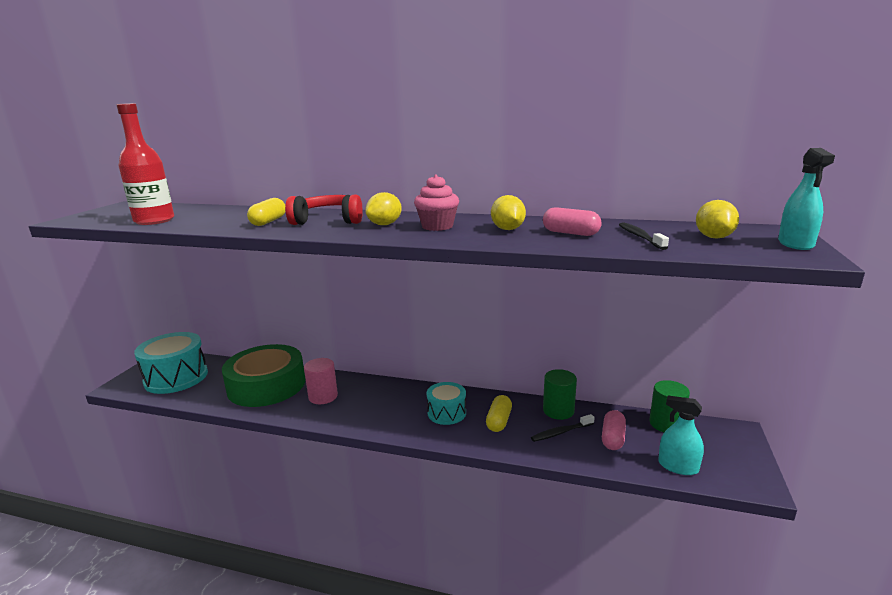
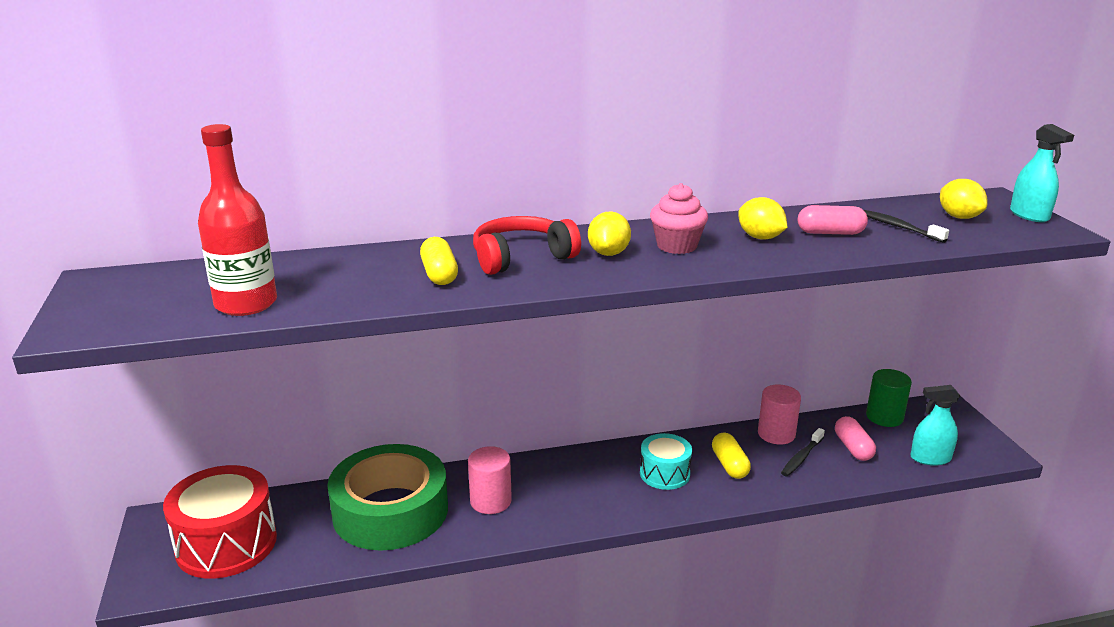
camera: 30 degrees left, 5 degrees up
turquoise drum [134,332,208,394] -> red drum [163,465,277,579]
green cylinder [543,369,577,420] -> pink cylinder [758,385,801,444]

